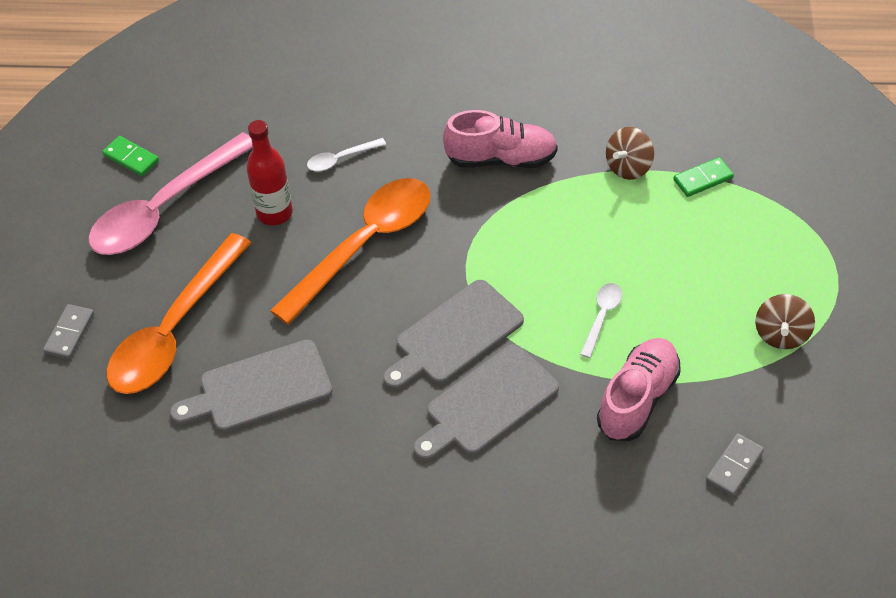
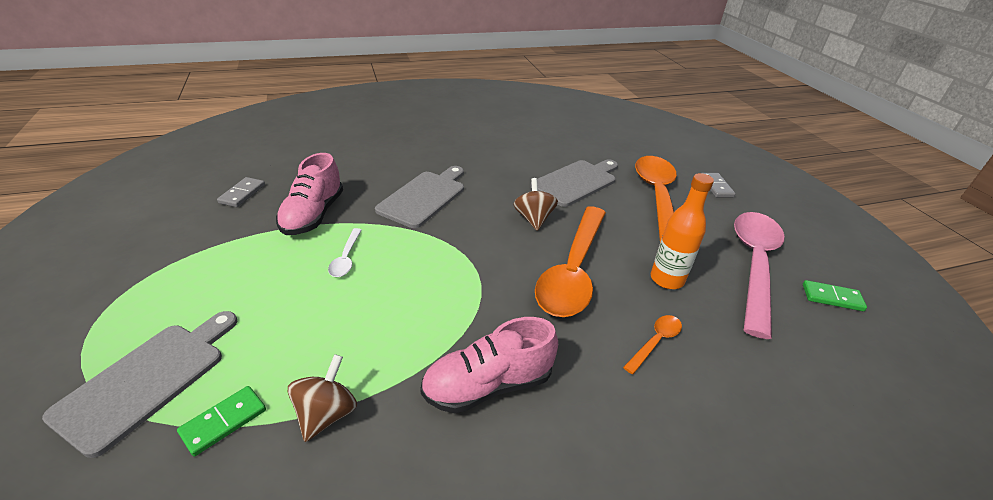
camera: 155 degrees right, 15 degrees down
red bottle [246,120,293,225] -> orange bottle [651,173,714,289]
white spoon [307,138,386,171] -> orange spoon [623,315,682,374]
grey cutting board [383,280,524,390] -> grey cutting board moved to [42,311,238,458]
brown spinning top [755,294,815,349] -> brown spinning top moved to [514,178,558,231]

